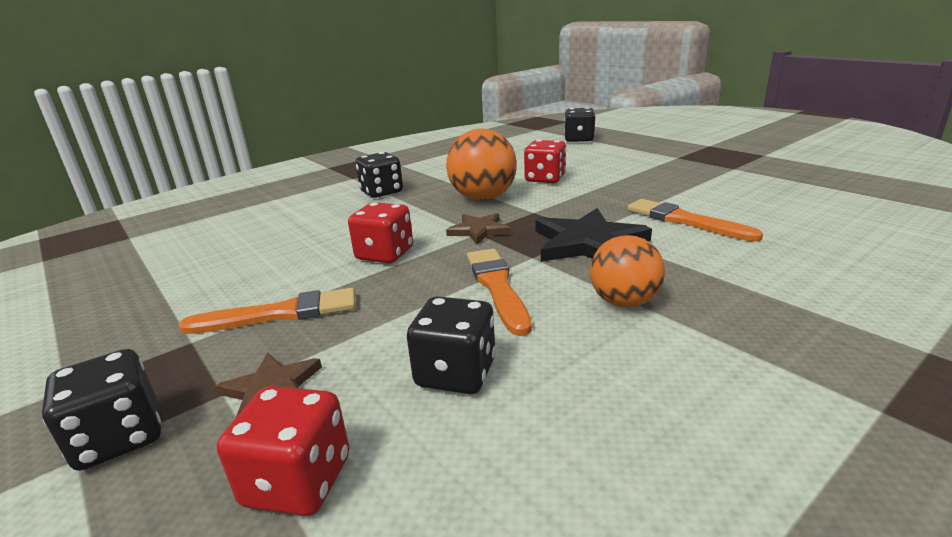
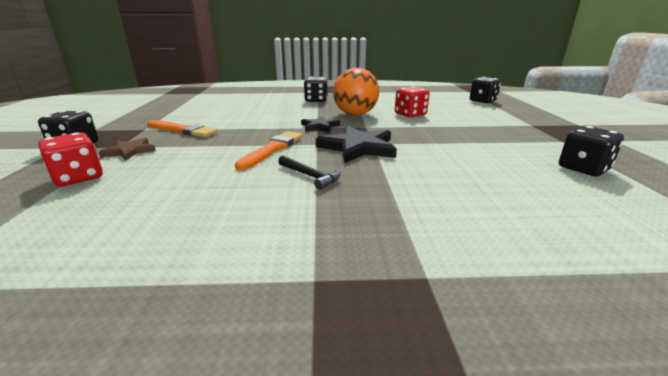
camera: 35 degrees right, 0 degrees up
red dice [348,202,413,263] -> none
black dice [407,296,496,394] -> black dice moved to [559,126,624,176]
brown star [446,213,511,245] -> black star [301,116,340,132]
orange ball [590,235,665,308] -> black hammer [278,155,341,190]
orange brush [627,199,763,242] -> none

